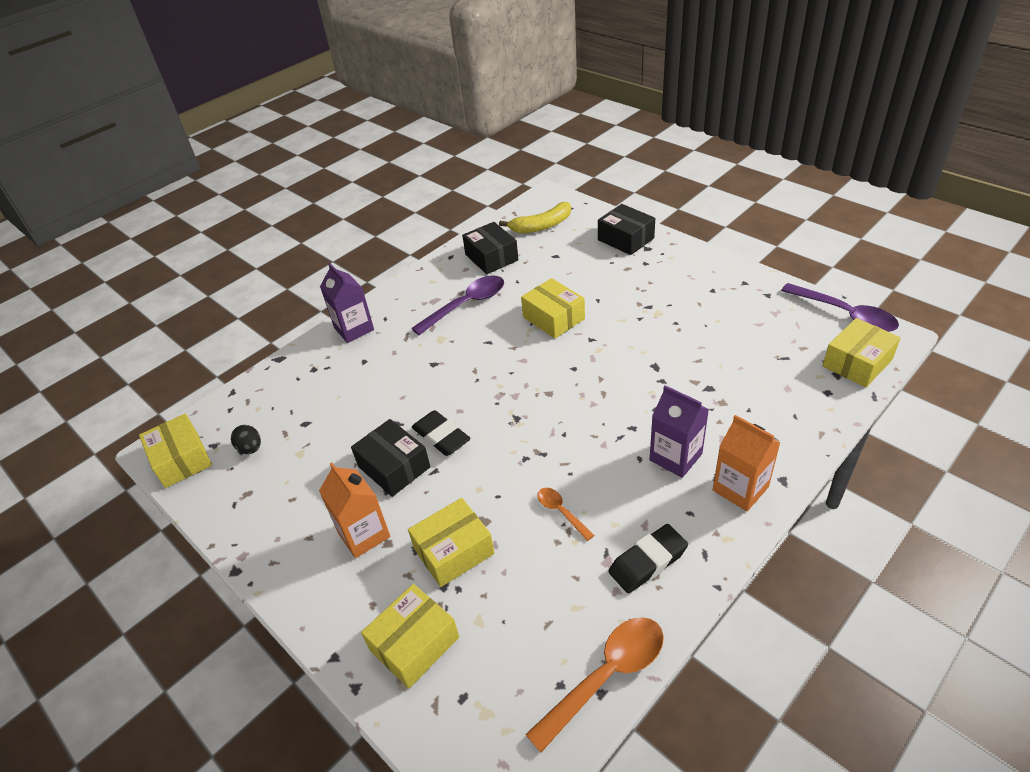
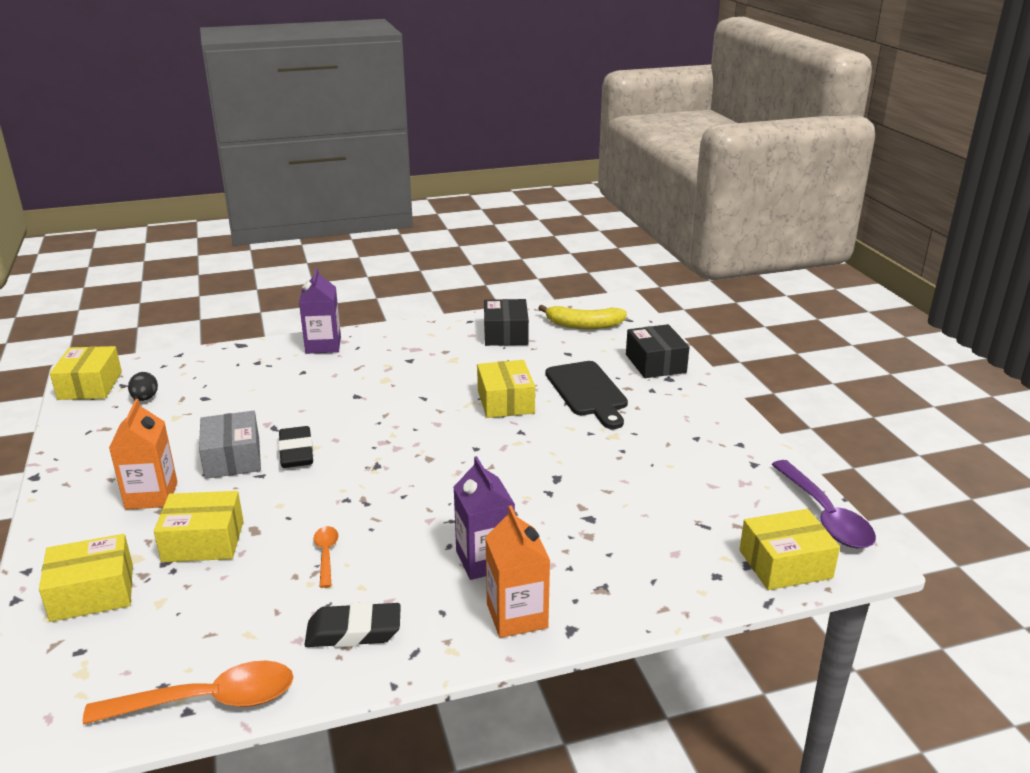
camera: 25 degrees right, 15 degrees down
black box [351,419,430,497] -> grey box [199,411,261,479]
purple spoon [411,275,504,335] -> none
none -> black cutting board [546,361,628,429]

